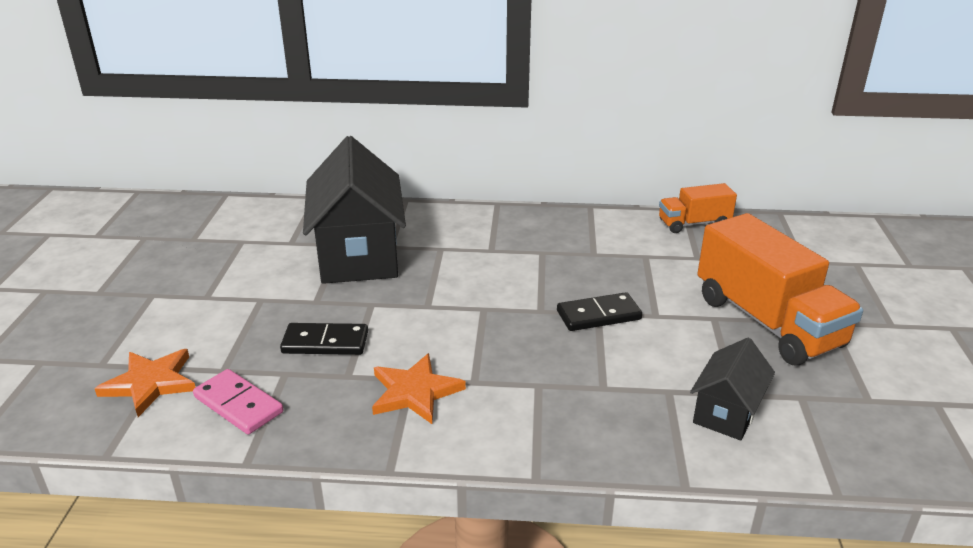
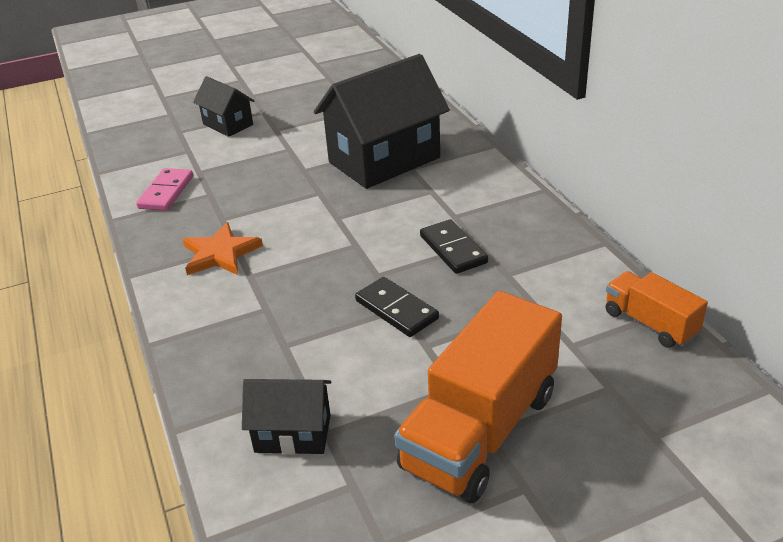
camera: 65 degrees right, 5 degrees up
orange star [94,349,195,417] -> none
black domino [280,323,368,355] -> black domino moved to [420,219,488,274]
none -> black house [193,76,254,137]

